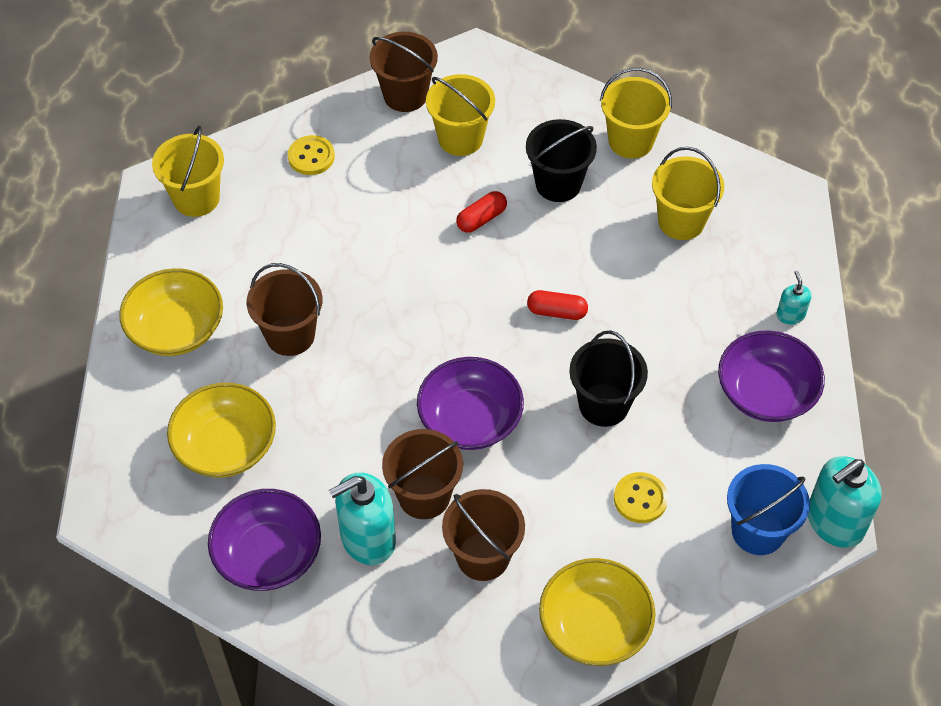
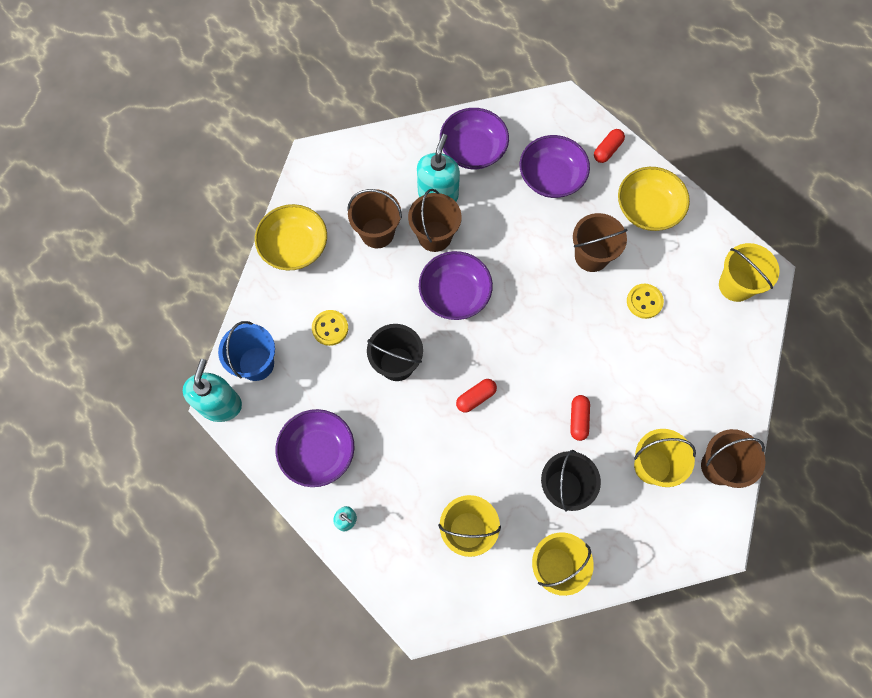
camera: 135 degrees right, 15 degrees up
yellow bowl [167,383,276,477] -> purple bowl [520,135,590,198]
yellow button [288,135,335,175] -> yellow button moved to [627,284,664,319]
none -> red capsule [594,129,625,163]

